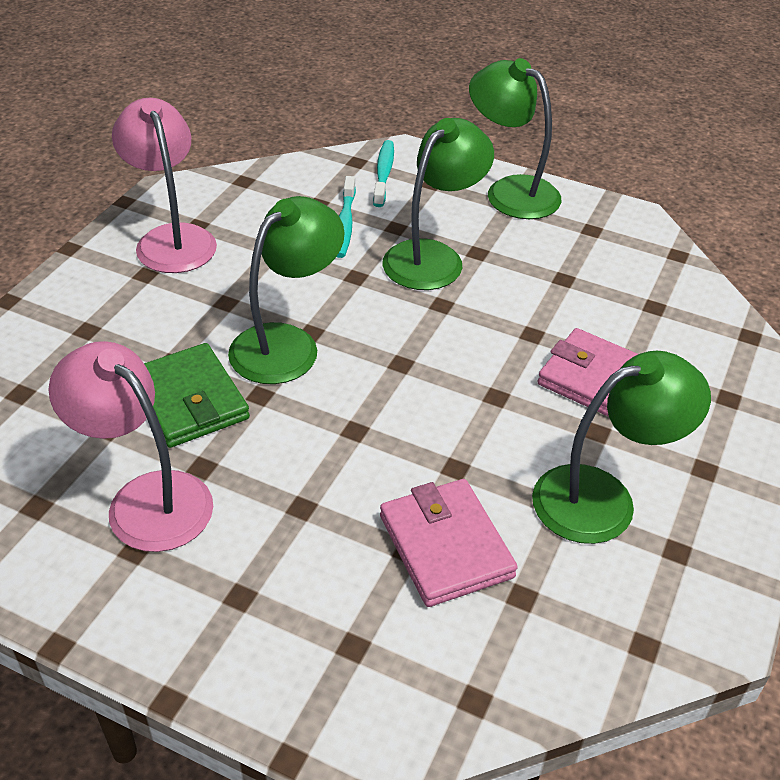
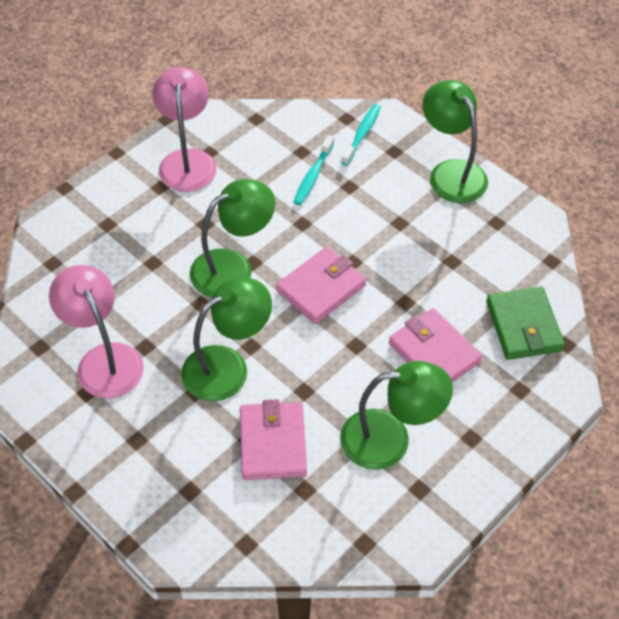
camera: 20 degrees right, 10 degrees up
green wallet [144,343,250,448] -> green wallet moved to [486,286,565,360]
green lamp [383,118,494,290] -> green lamp moved to [181,278,272,401]
none -> pink wallet [276,246,367,324]

